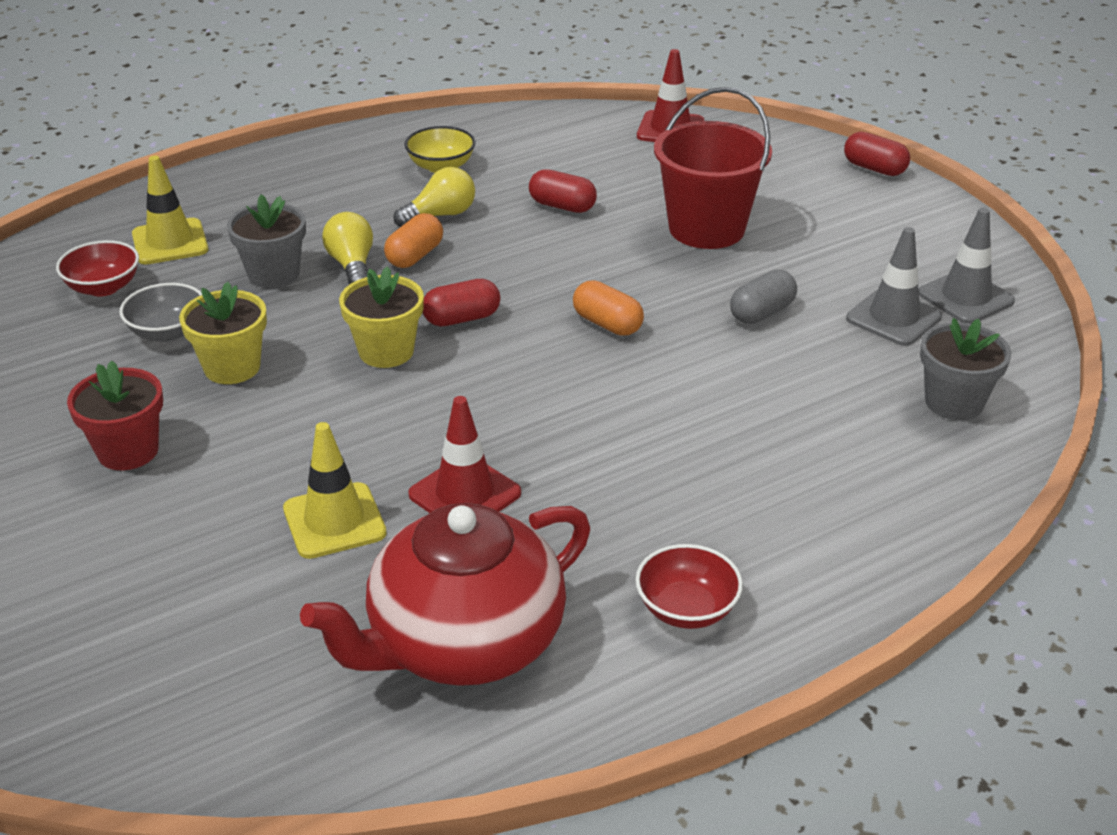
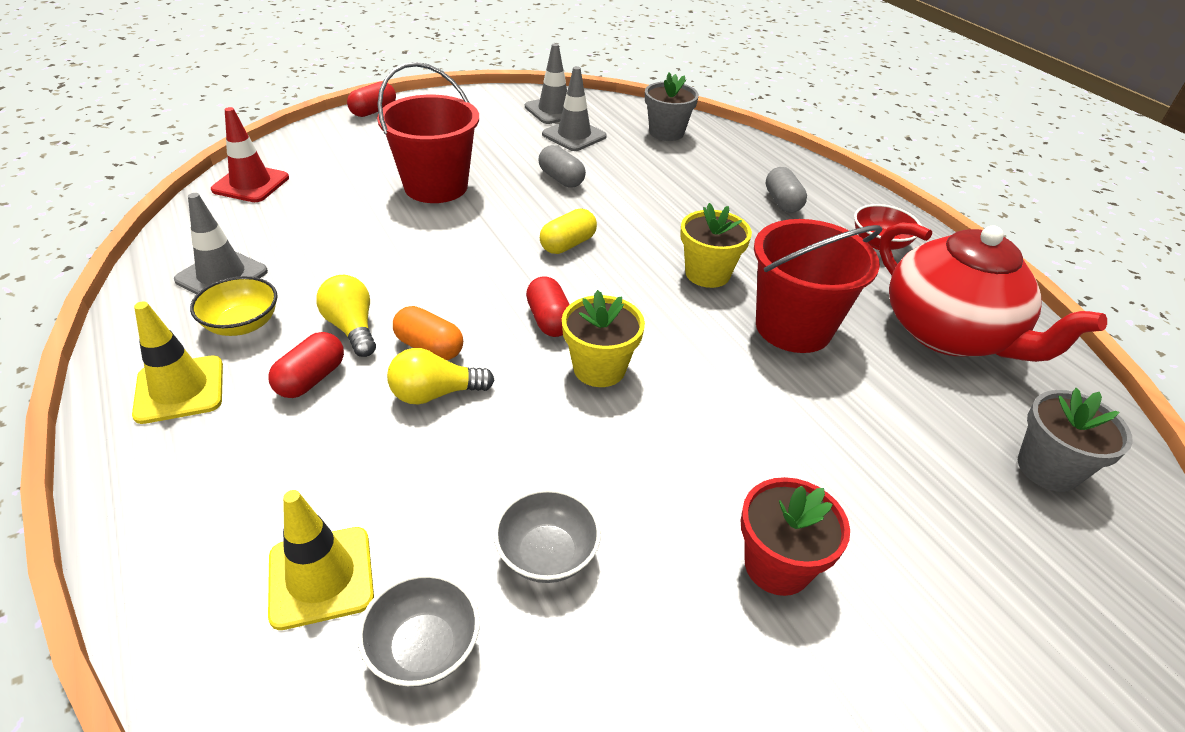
camera: 90 degrees left, 5 degrees up
red bowl [56,240,139,296] -> grey bowl [358,573,480,687]
yellow flower pot [179,282,267,384] -> yellow flower pot moved to [680,203,752,288]
grey flower pot [227,194,306,288] -> grey flower pot moved to [1018,388,1133,492]
yellow traffic cone [283,422,387,559] -> yellow traffic cone moved to [132,301,223,424]
red traffic cone [408,396,521,513] -> red bucket [754,219,882,353]
red capsule [529,169,597,213] -> red capsule moved to [268,332,344,398]
orange capsule [573,280,644,336] -> yellow capsule [540,209,597,254]
none -> grey traffic cone [174,193,268,294]
none -> grey capsule [766,167,807,213]

